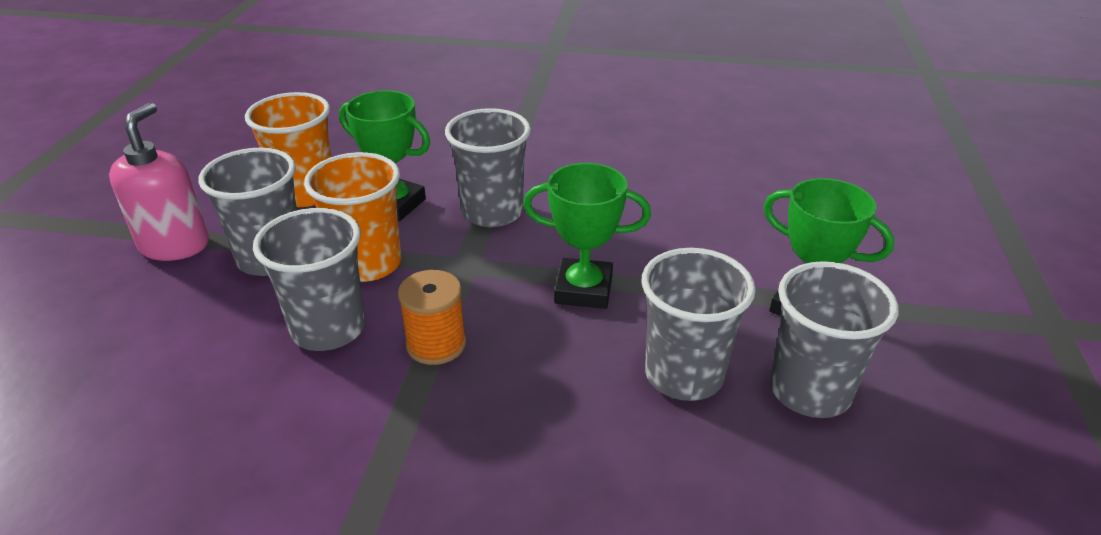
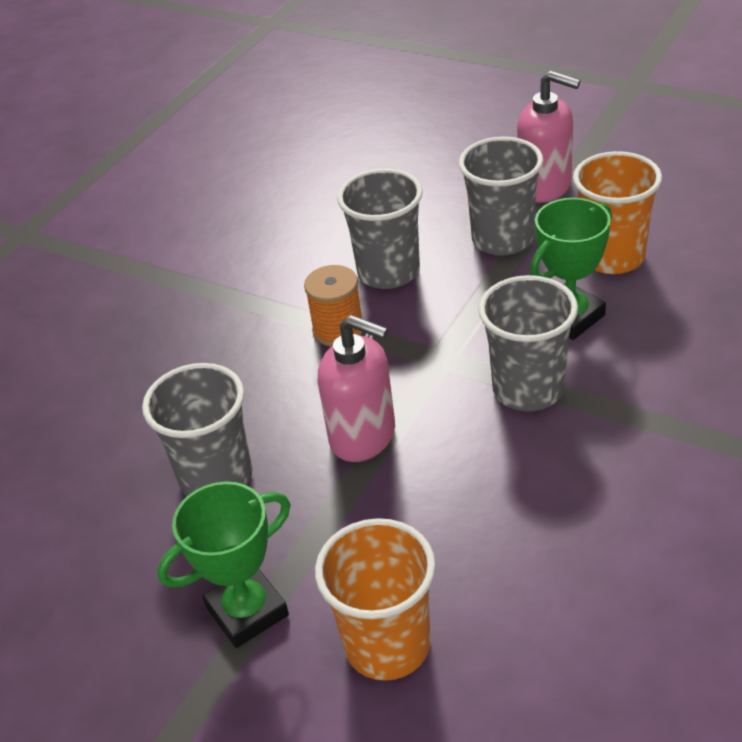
camera: 115 degrees right, 5 degrees up
orange cup [304,152,402,282] -> orange cup moved to [315,518,436,681]
green trophy [523,163,651,309] -> pink soap dispenser [318,315,395,462]
grey cup [770,261,898,418] -> none

